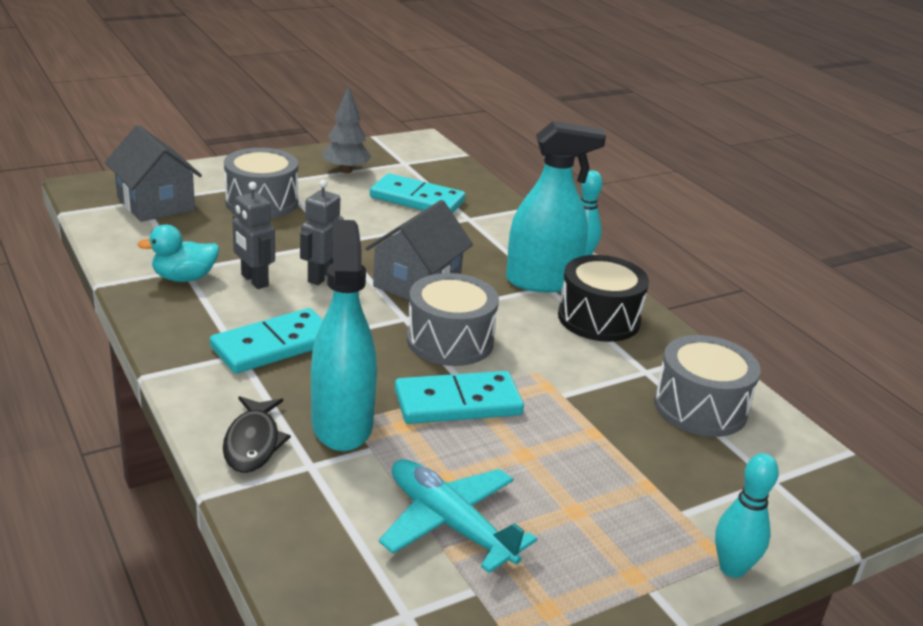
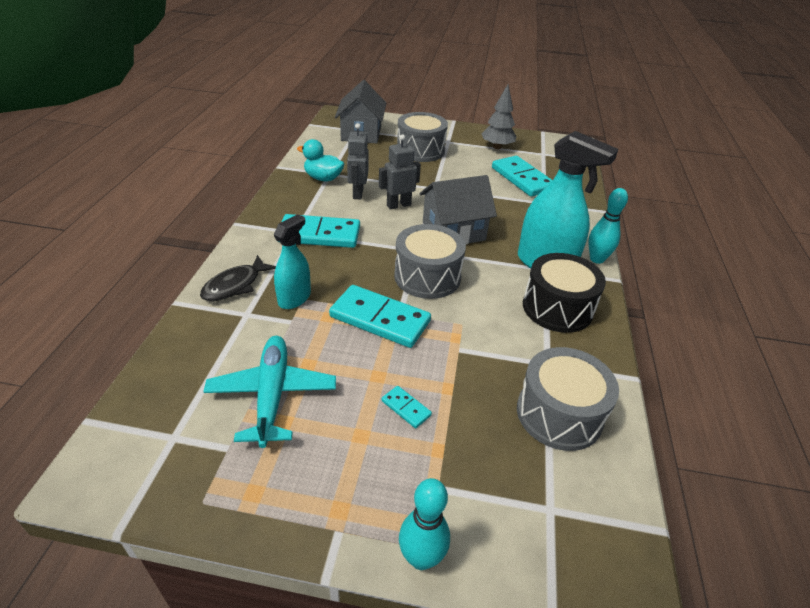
camera: 40 degrees right, 10 degrees up
turquoise spray bottle [311,220,377,451] -> turquoise spray bottle [274,214,311,309], size x0.59
none -> turquoise domino [382,386,432,428]

